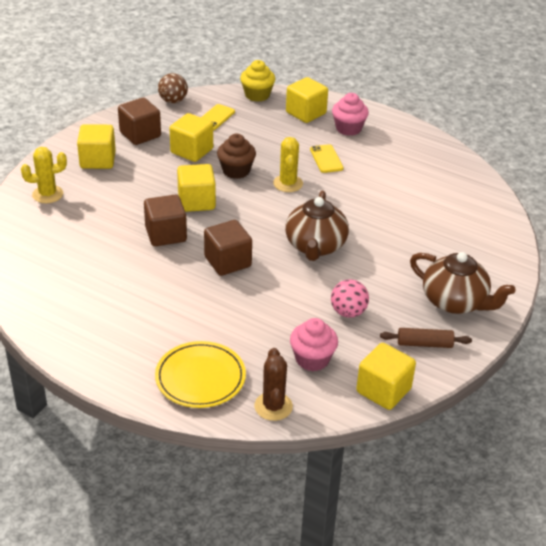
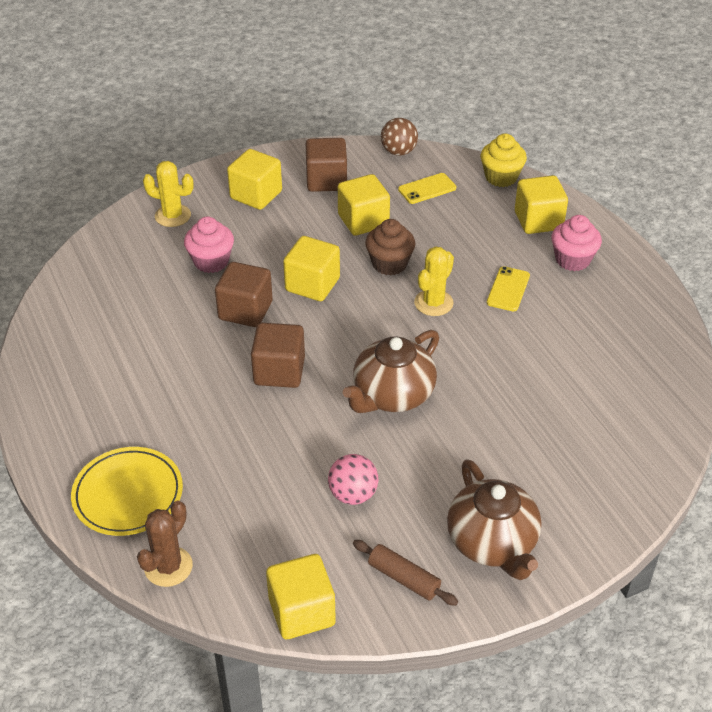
camera: 35 degrees right, 5 degrees up
pink cupcake [290,318,338,371] -> pink cupcake moved to [184,216,234,273]

